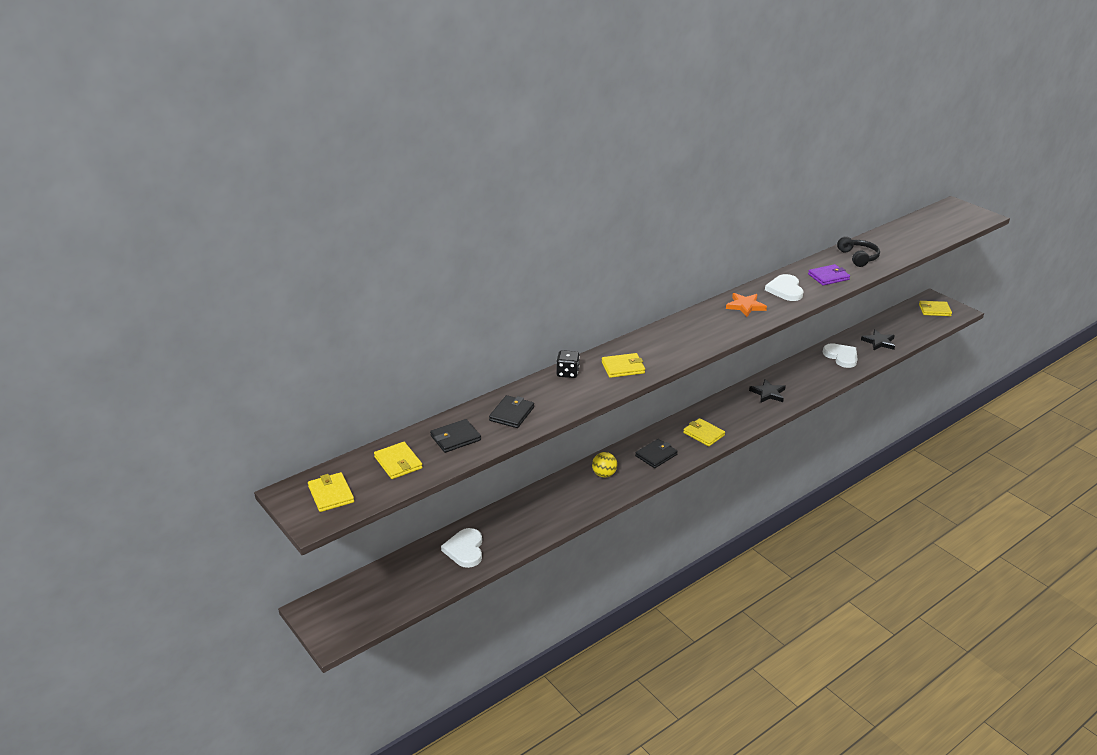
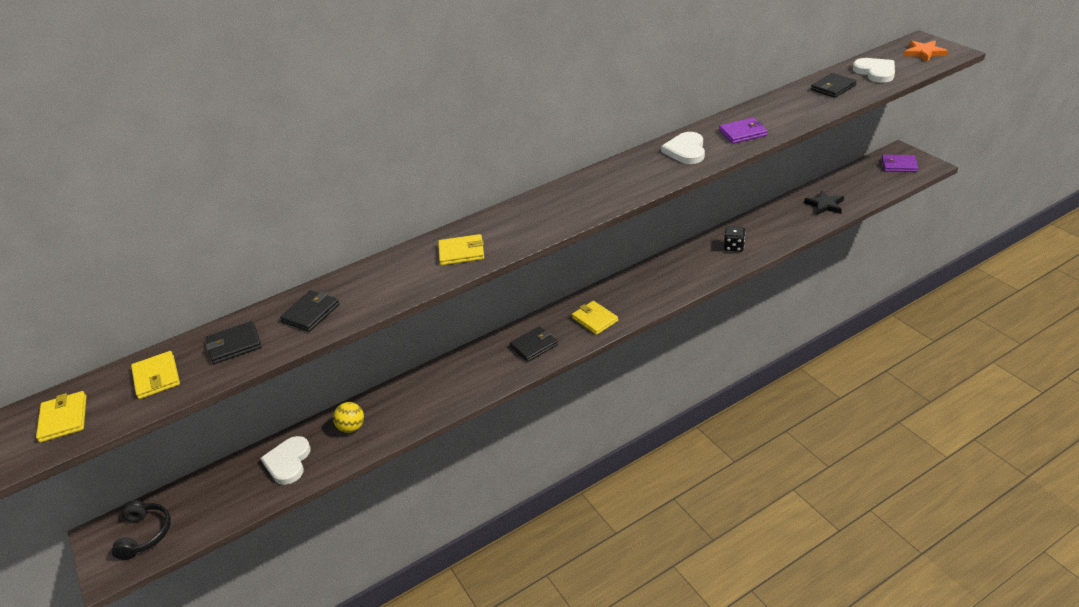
camera: 10 degrees right, 5 degrees up
black dice [556,350,580,378] -> black dice moved to [724,226,746,252]
yellow ball [592,452,617,477] -> yellow ball moved to [333,402,364,433]
orange star [726,293,767,317] -> orange star moved to [904,40,948,62]
black star [749,379,786,403] -> none
white heart [823,343,858,368] -> white heart moved to [853,58,895,83]
black headphones [837,236,880,267] -> black headphones moved to [112,500,171,560]
yellow wallet [919,301,952,316] -> purple wallet [882,155,918,172]
none -> black wallet [811,73,857,98]

